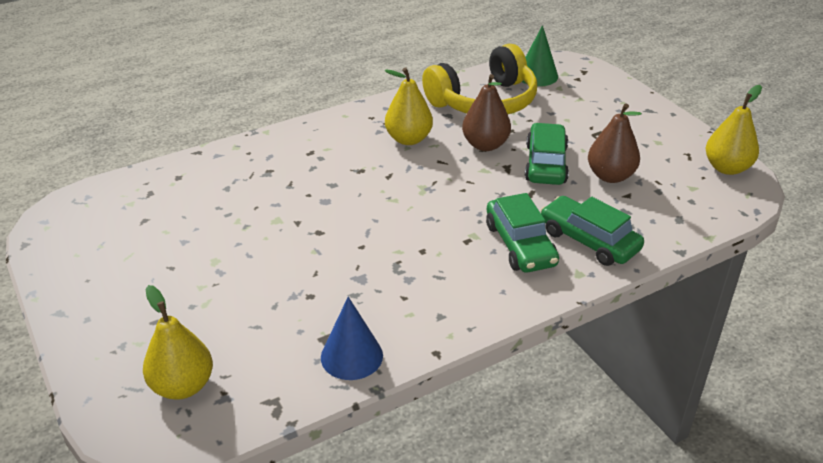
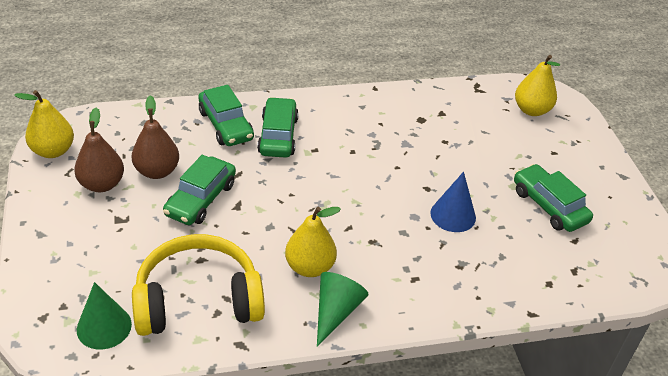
camera: 165 degrees left, 5 degrees up
blue cone [321,297,383,380] -> blue cone moved to [430,172,476,232]
brown pear [462,74,511,151] -> brown pear moved to [74,107,124,192]
none -> green cone [317,272,369,347]
none -> green car [514,164,593,232]

